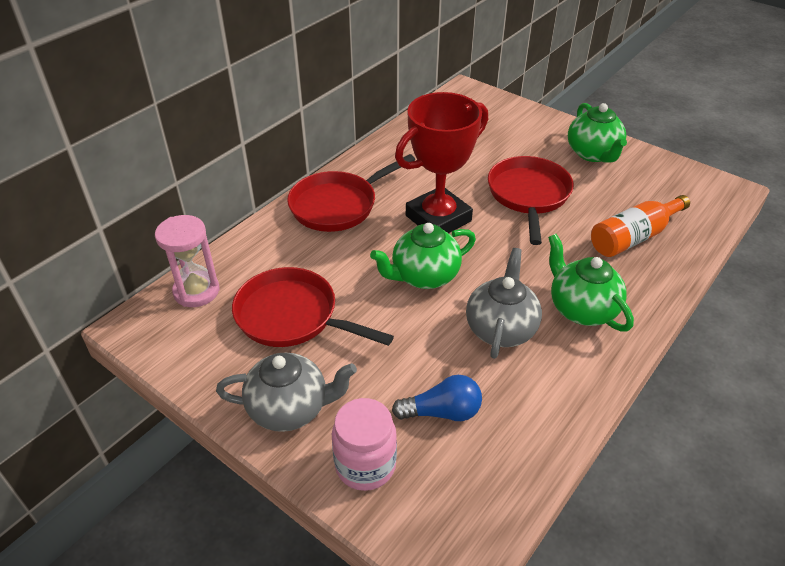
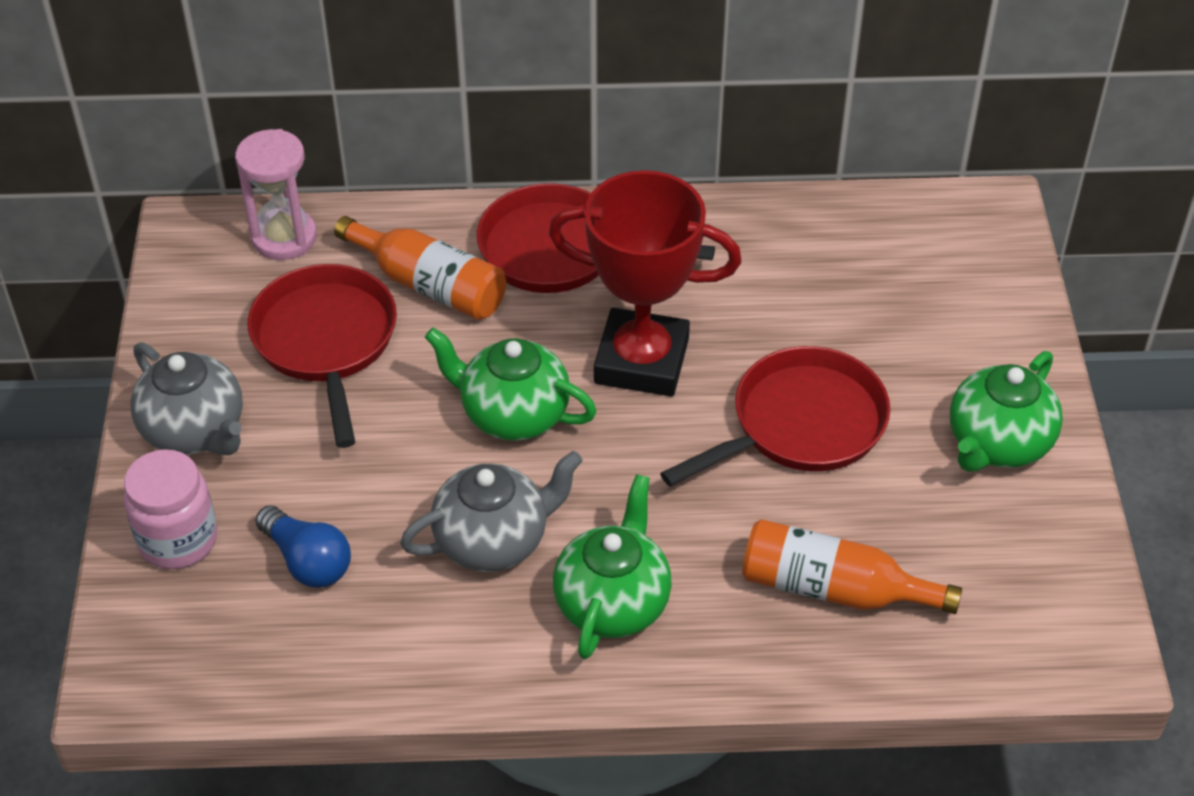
camera: 50 degrees right, 5 degrees up
none -> orange bottle [334,216,506,320]

